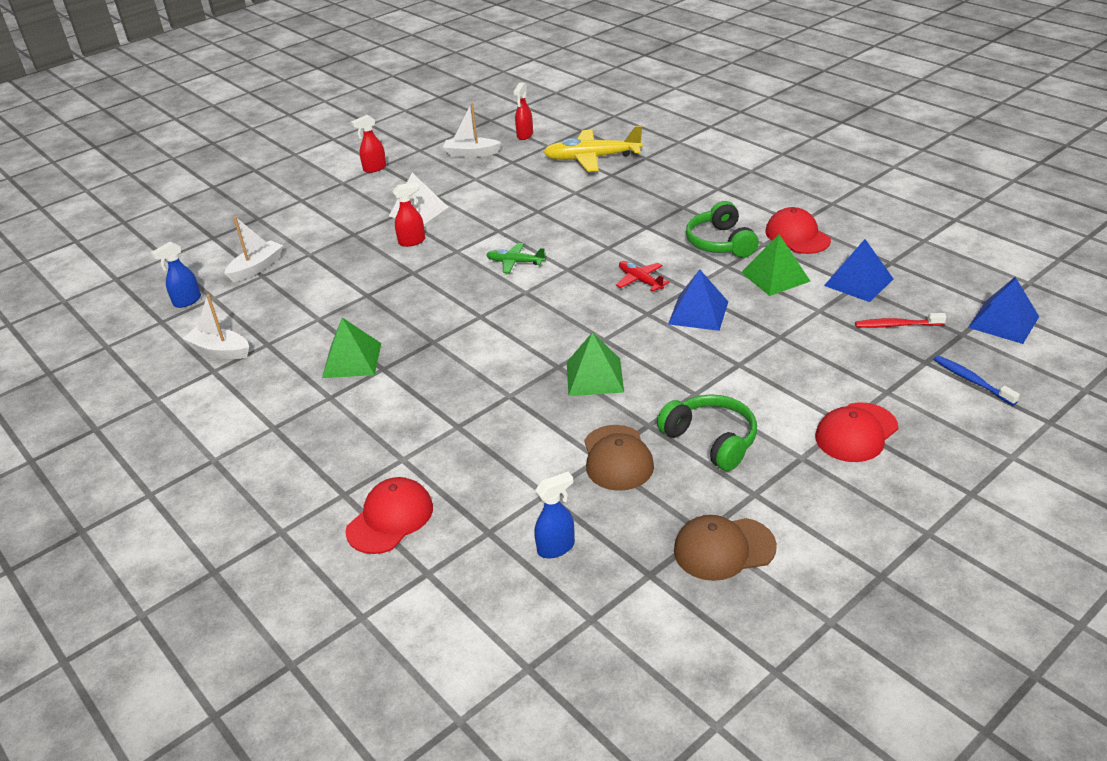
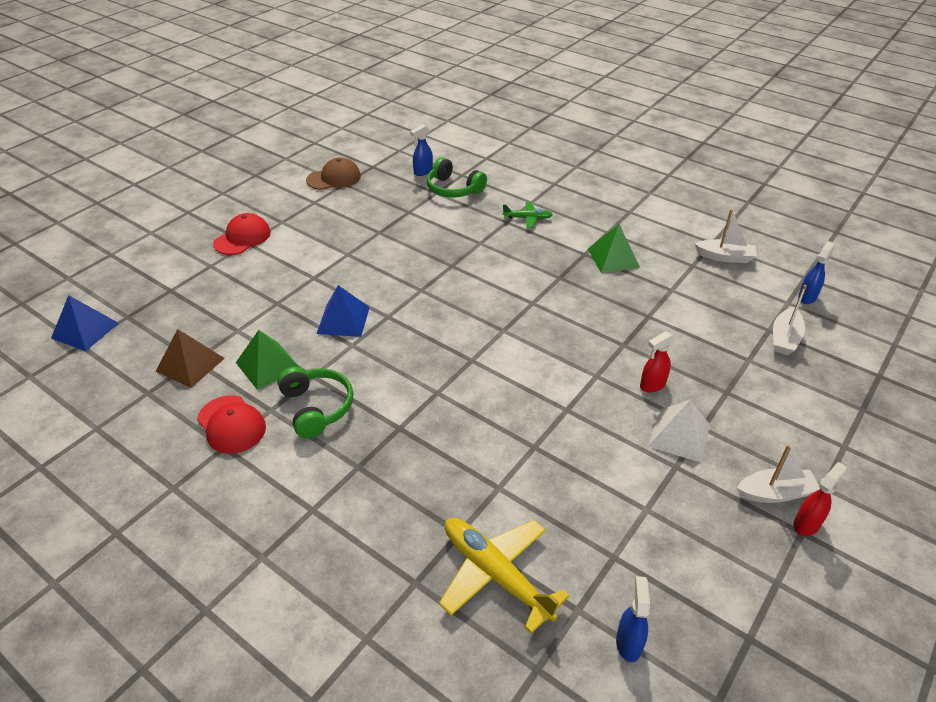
camera: 165 degrees right, 5 degrees up
red cap [345,477,433,554] -> none
white boat [443,103,501,157] -> white boat moved to [737,445,820,503]
green plane [486,243,546,273] -> green plane moved to [502,202,553,228]
red spray bottle [513,82,533,140] -> blue spray bottle [616,576,650,662]
yellow plane [543,126,643,172] -> yellow plane turned 120 degrees counterclockwise [439,518,570,634]
green pyramid [567,332,624,396] -> none
brown cap [584,425,654,491] -> none
red plane [616,261,670,292] -> none
green headphones [657,394,757,471] -> green headphones moved to [427,158,487,197]
blue pyramid [824,239,893,302] -> brown pyramid [156,329,225,388]
red toothbrush [855,313,946,328] -> none
blue toothbrush [934,356,1020,405] -> none

